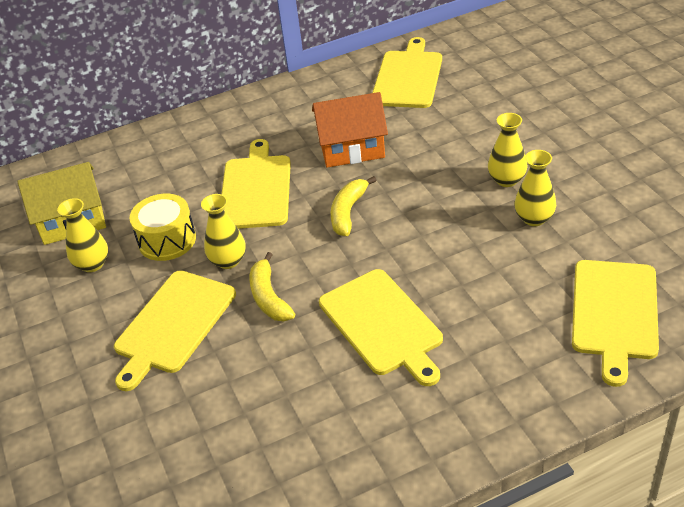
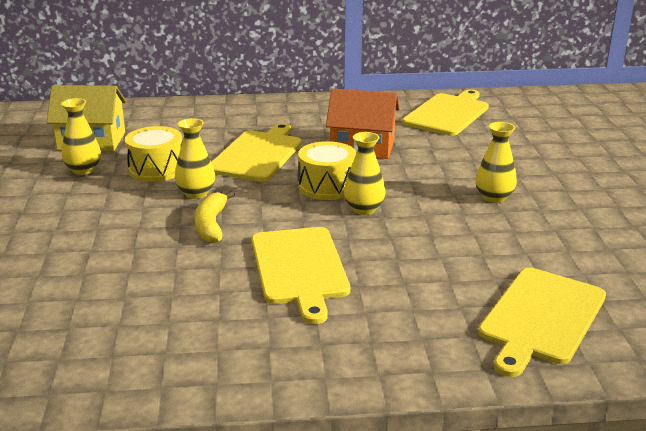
camera: 15 degrees right, 15 degrees down
yellow cutting board [114,270,236,391] -> none
yellow banana [331,176,377,236] -> yellow drum [298,141,357,200]
yellow vase [515,150,556,226] -> yellow vase moved to [344,132,386,215]

